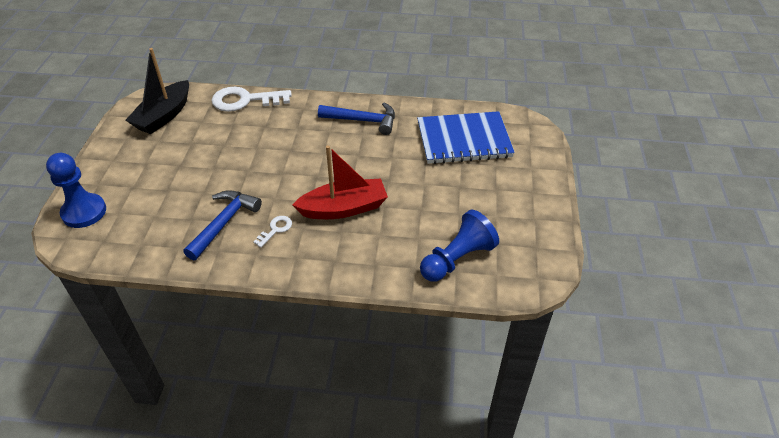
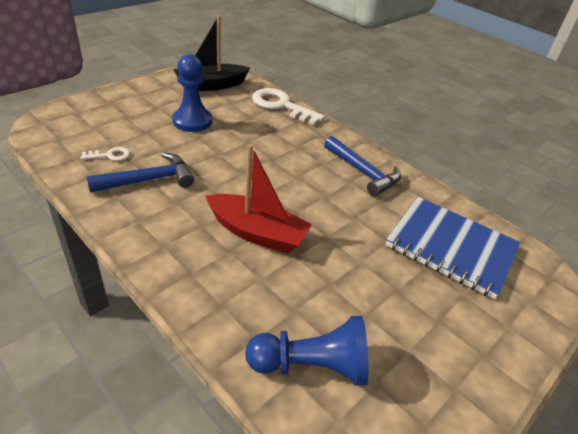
camera: 35 degrees right, 5 degrees down
blue pawn [46,153,106,228] -> blue pawn moved to [173,54,212,132]
white key [253,216,292,248] -> white key moved to [81,147,130,161]

